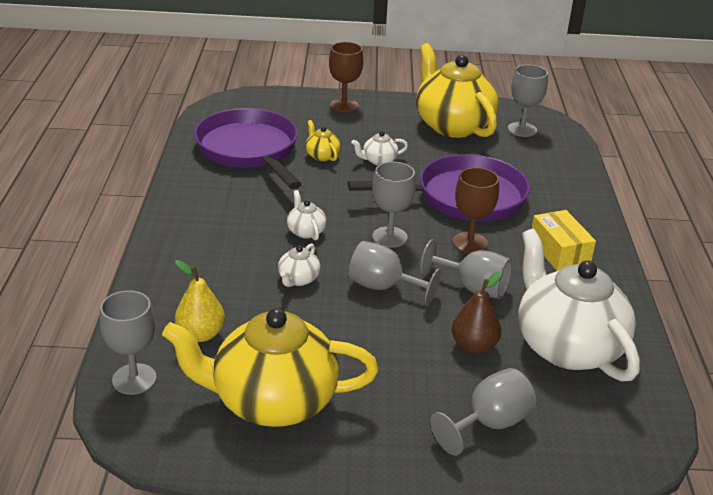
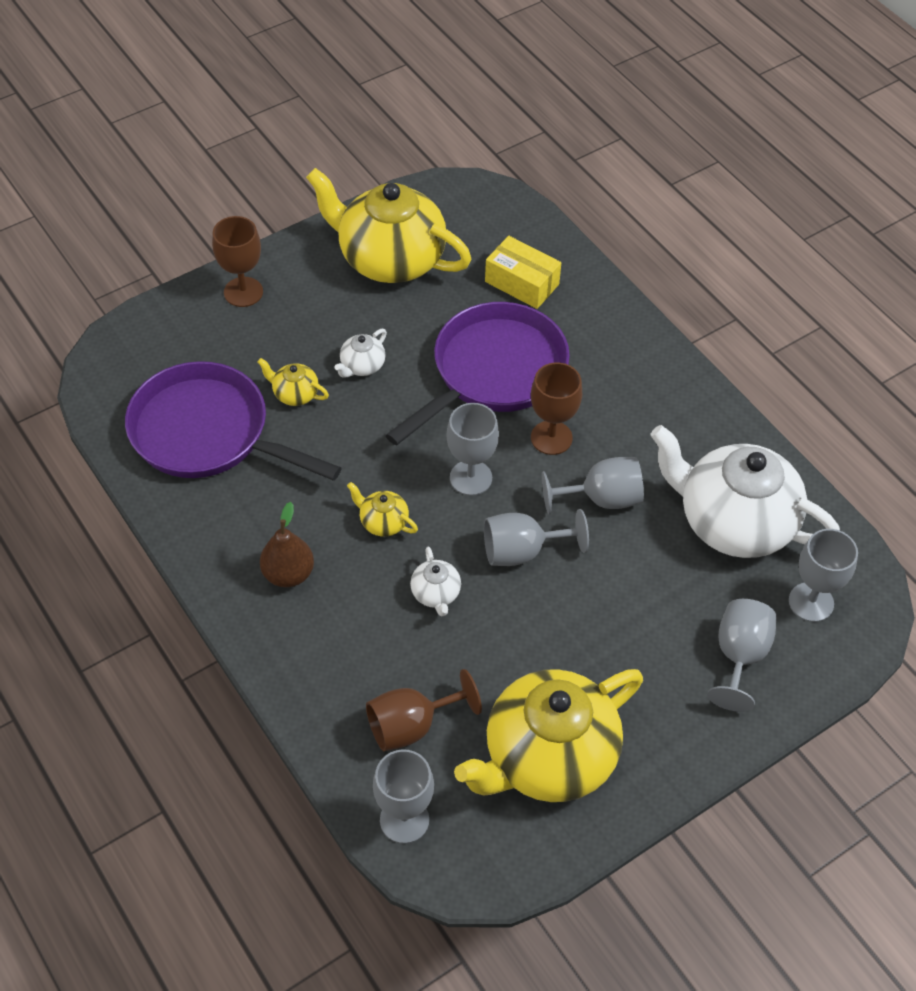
camera: 35 degrees left, 20 degrees up
yellow pear [175,260,225,342] -> brown goblet [366,669,482,751]
white teapot [287,190,327,240] -> yellow teapot [347,482,418,537]
brown pear [452,272,503,354] -> brown pear moved to [260,502,314,587]
grey goblet [508,65,548,137] -> grey goblet moved to [789,529,858,622]
yellow box [532,210,596,271] -> yellow box moved to [485,236,561,309]

